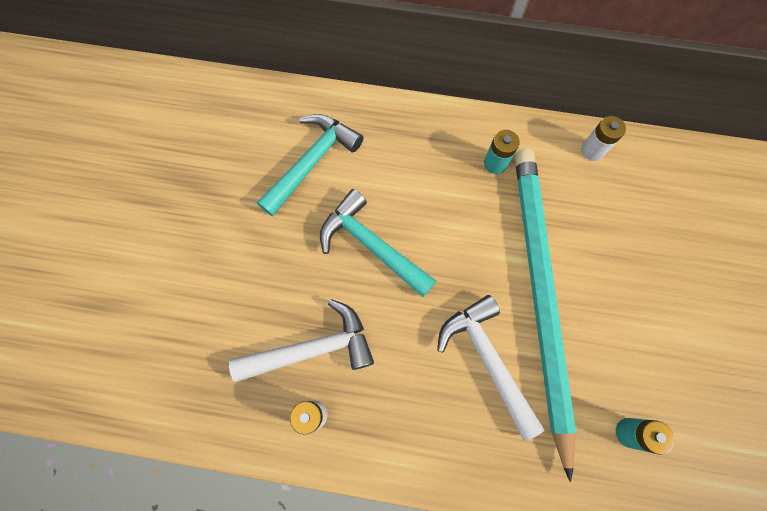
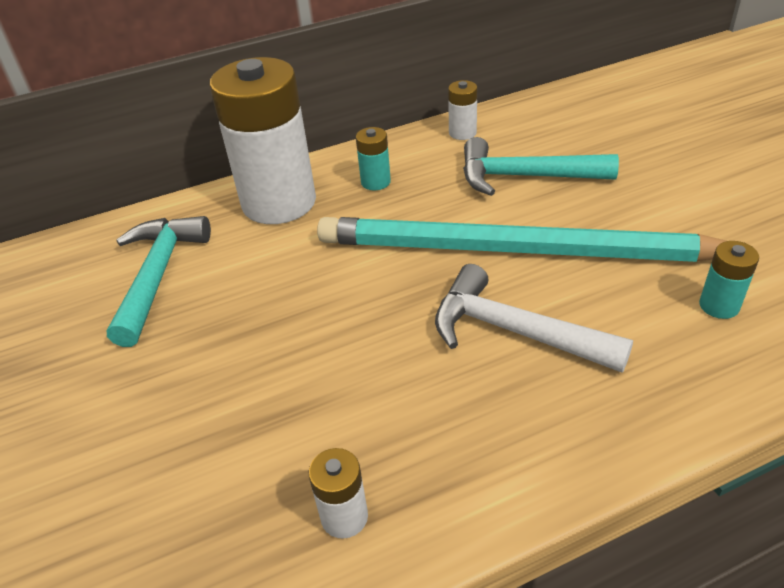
camera: 30 degrees left, 30 degrees down
white hammer [229,299,374,382] -> none
turquoise hammer [320,189,436,297] -> turquoise hammer moved to [463,137,619,196]
turquoise pencil [515,149,576,482] -> turquoise pencil turned 45 degrees counterclockwise [317,217,726,262]
none -> white battery [209,57,316,224]

